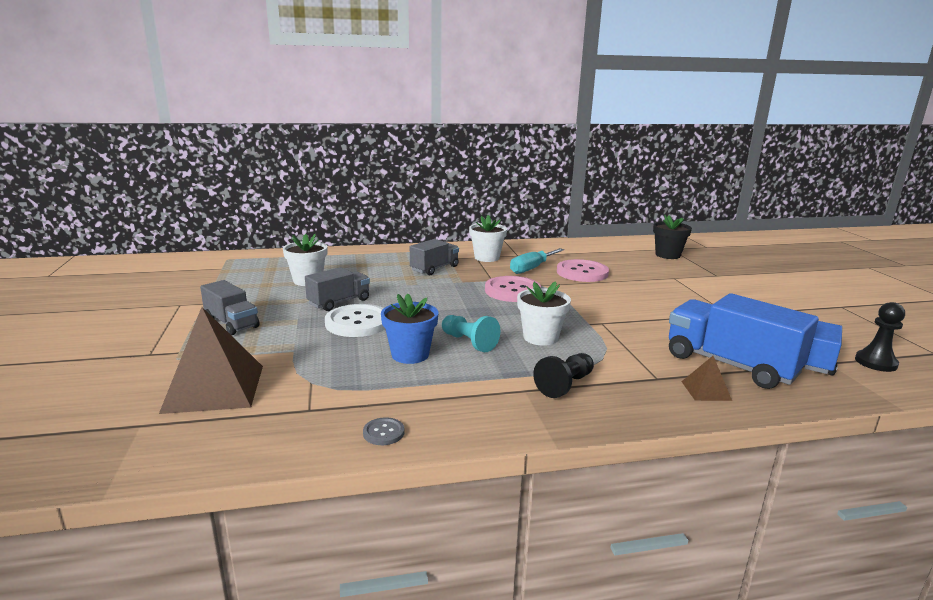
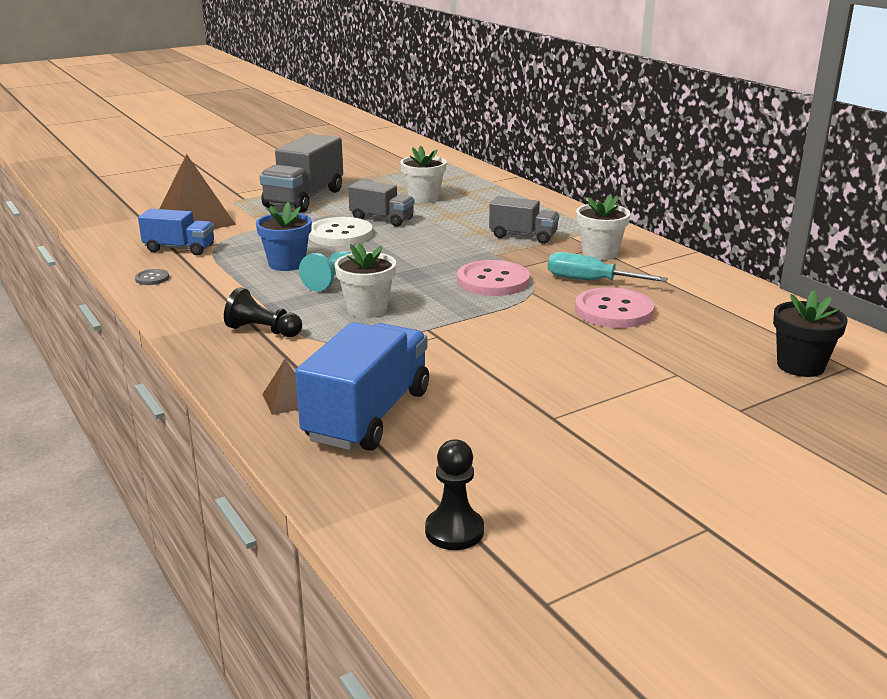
camera: 70 degrees right, 5 degrees up
grey truck [200,280,260,335] -> grey truck [260,134,343,213], size x1.67
blue truck [804,321,842,375] -> blue truck moved to [138,209,214,255]

